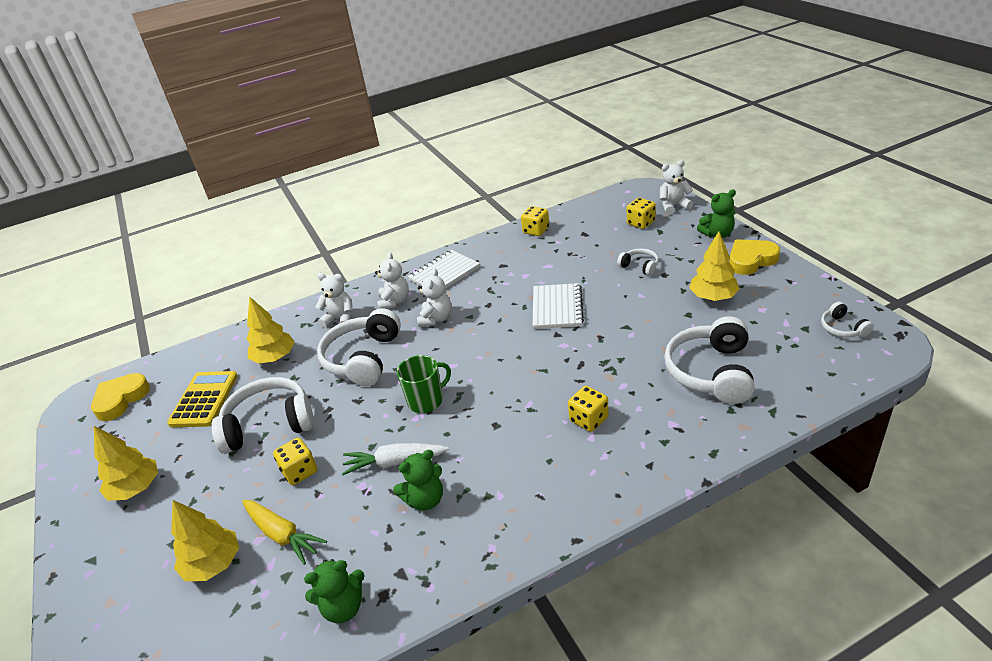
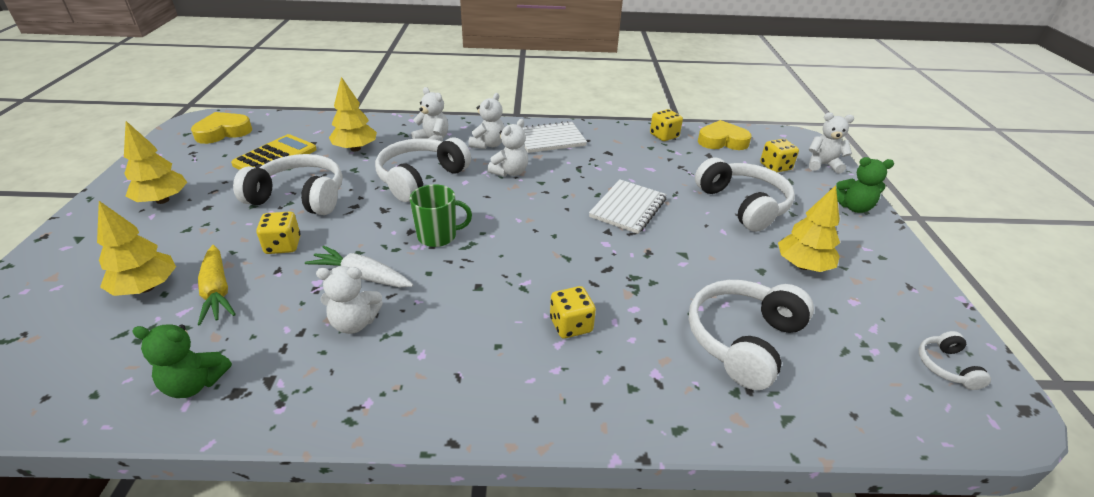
camera: 20 degrees right, 0 degrees up
green teddy bear [393,450,443,511] -> white teddy bear [316,266,383,334]
white headphones [617,248,659,276] -> white headphones [695,157,795,232], size x2.07
yellow heart [729,239,780,275] -> yellow heart moved to [698,120,752,150]

